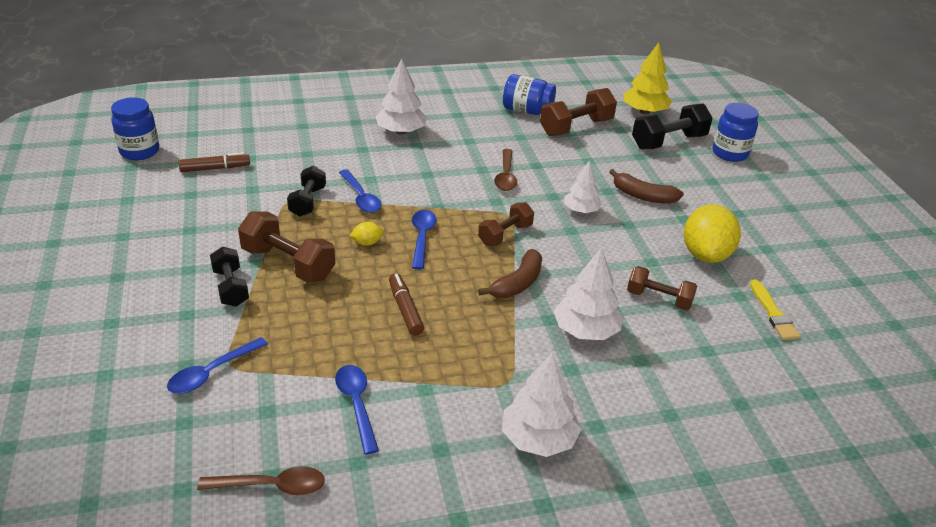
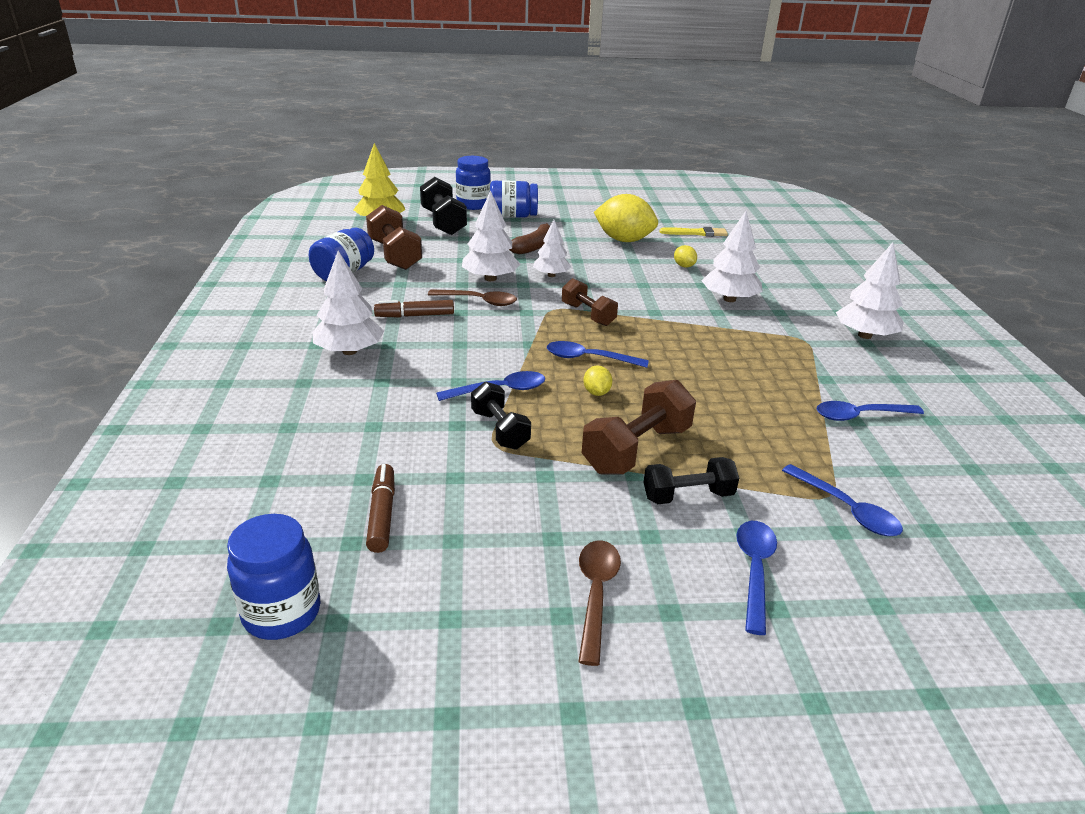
camera: 80 degrees left, 5 degrees down
brown spoon [197,466,325,495] -> brown spoon moved to [578,540,621,666]
black dumbbell [287,166,326,217] -> black dumbbell turned 45 degrees clockwise [471,382,531,450]
brown marker [389,273,424,336] -> brown marker moved to [374,300,454,318]
brown banana [478,249,542,298] -> none
brown dumbbell [627,266,697,310] -> yellow lemon [674,245,697,267]
none -> white tree [462,190,520,281]
none -> blue jar [490,180,538,218]
none -> blue spoon [736,521,777,635]

